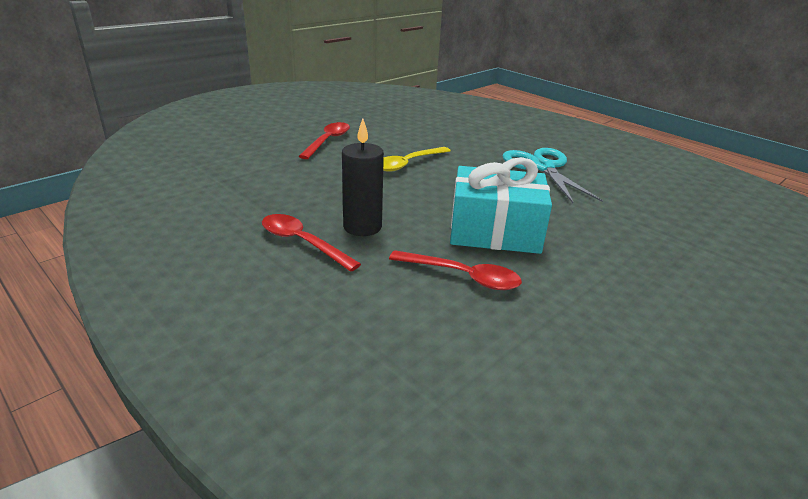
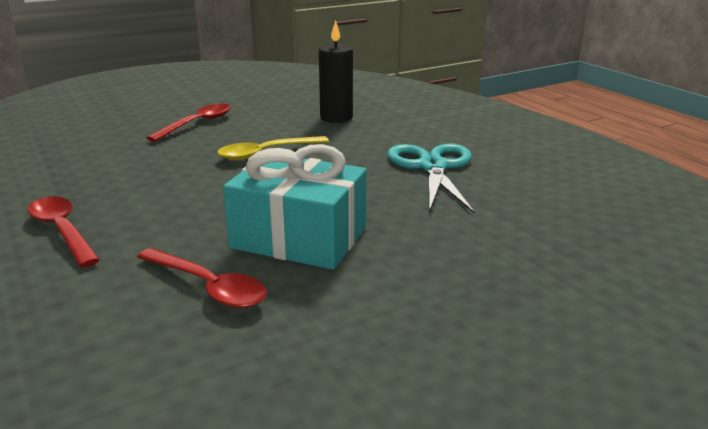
camera: 15 degrees right, 5 degrees down
black candle [342,118,384,236] -> black candle moved to [319,20,353,123]

